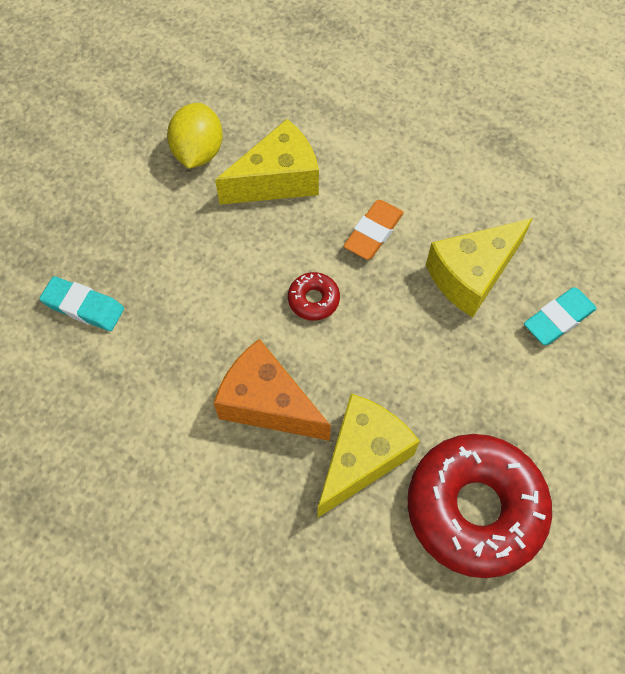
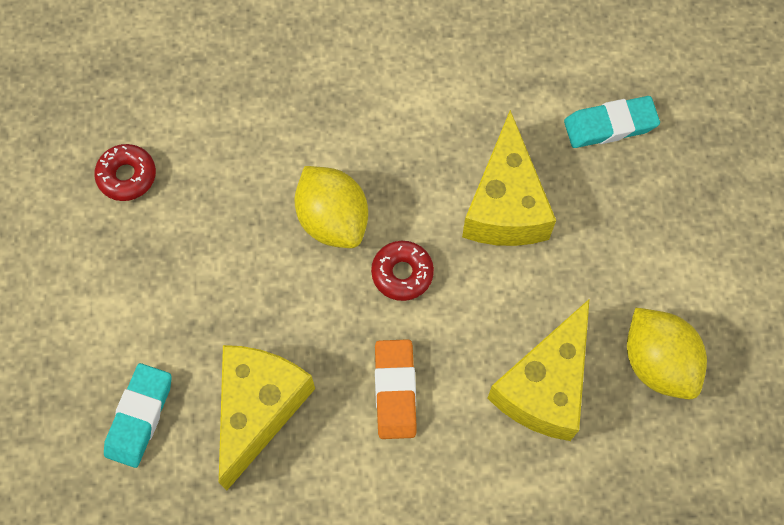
camera: 145 degrees right, 5 degrees up
orange cheese [214,339,331,441] -> none
yellow cheese [317,393,420,518] -> yellow cheese moved to [462,110,556,246]
red donut [407,434,552,578] -> red donut [94,144,156,201], size x0.42
none -> yellow lemon [294,166,368,248]

